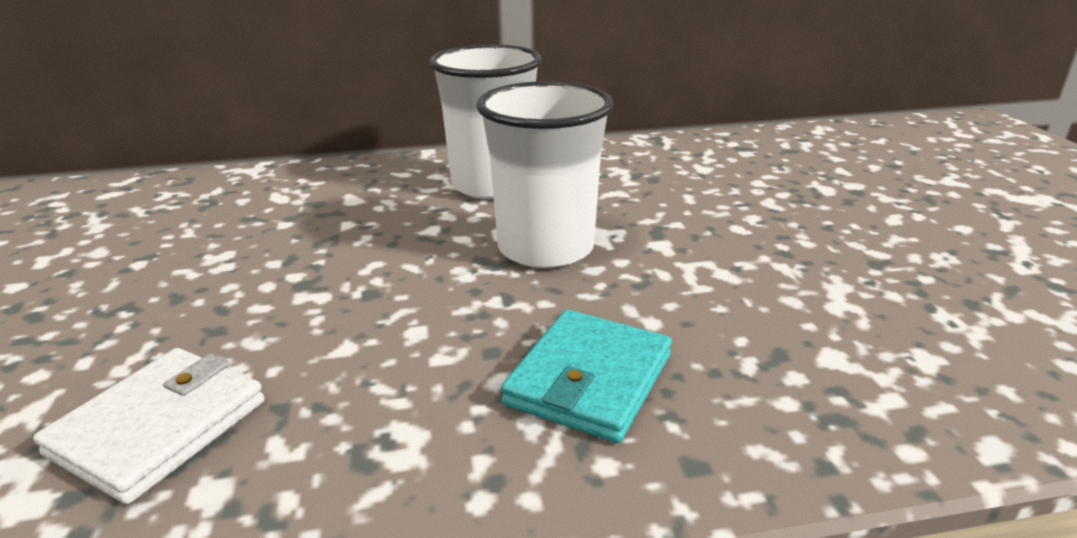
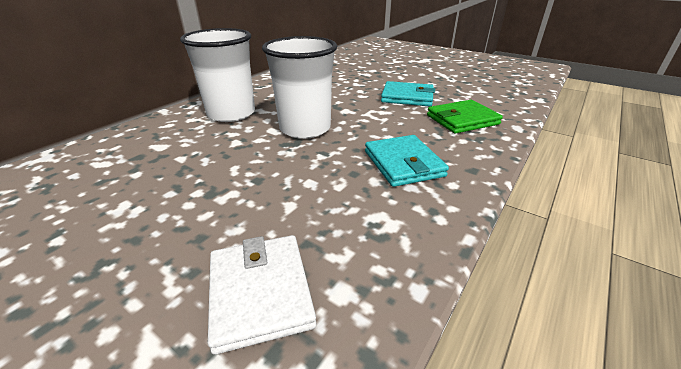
camera: 45 degrees left, 5 degrees up
none -> turquoise wallet [381,81,435,106]
none -> green wallet [427,100,503,134]

